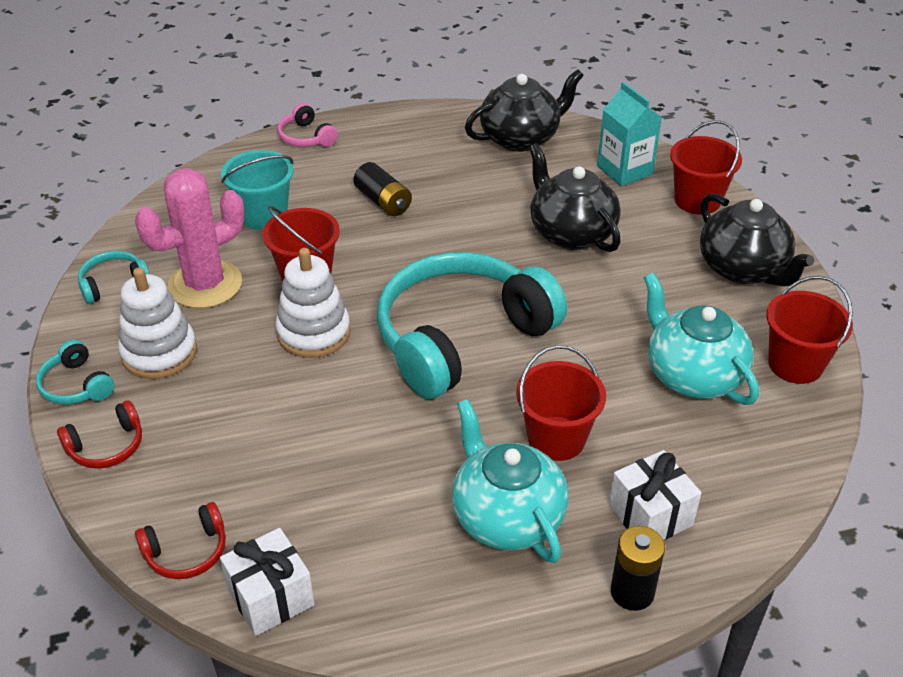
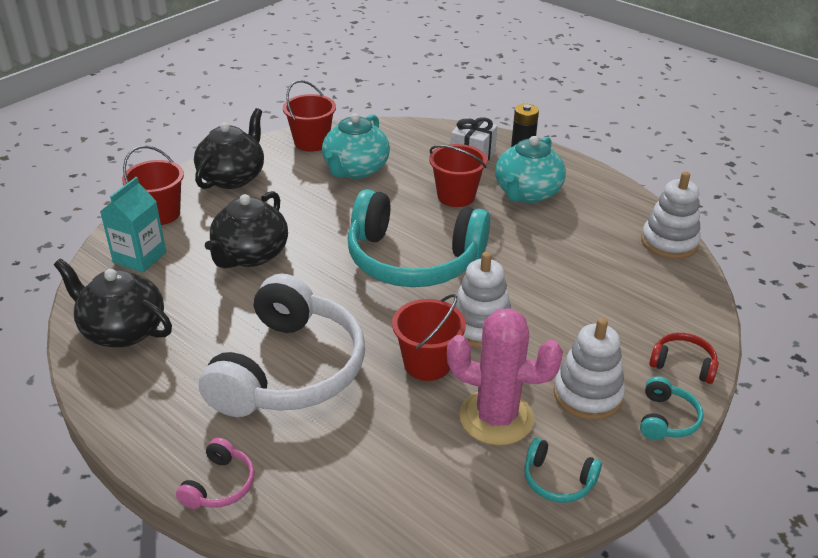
camera: 125 degrees left, 5 degrees down
red headphones [135,502,226,579] -> none
white gift [220,528,315,636] -> white stacking toy [641,171,701,259]
turquoise bucket [221,150,294,230] -> none
black battery [353,162,412,216] -> white headphones [199,274,365,417]

